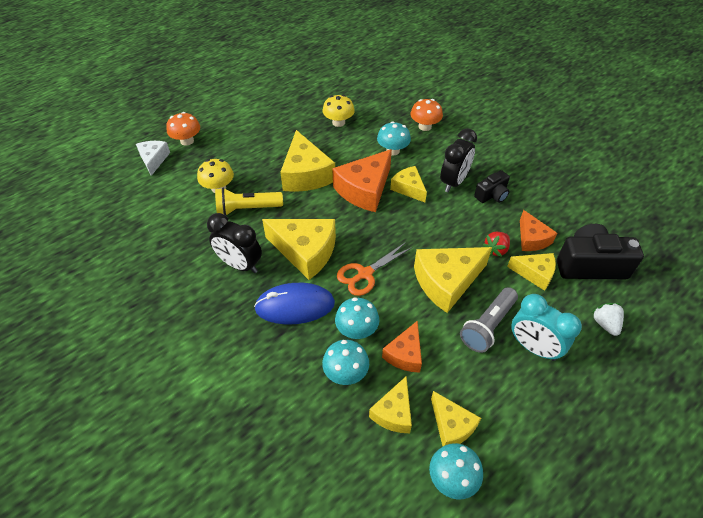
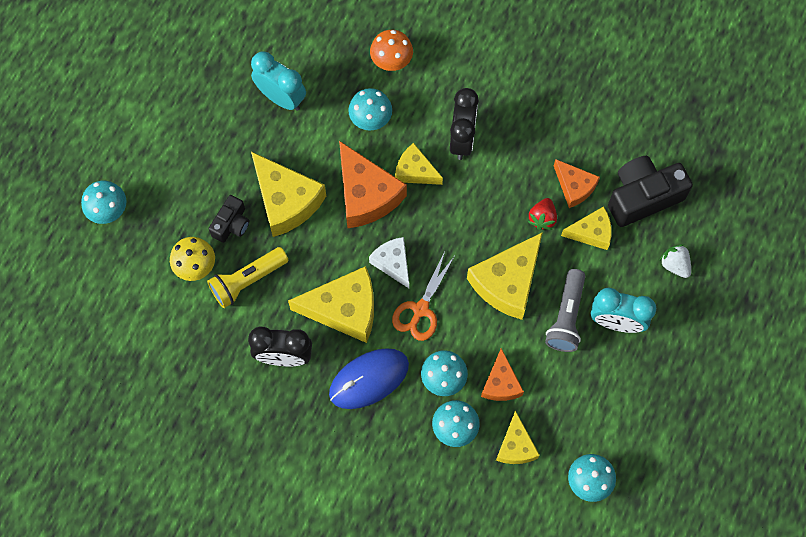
camera: 25 degrees left, 20 degrees up
white cheese [136,141,170,176] -> white cheese moved to [369,237,409,288]
orange mushroom [166,112,200,146] -> turquoise mushroom [81,181,126,224]
yellow mushroom [323,95,355,127] -> turquoise clock [251,51,306,111]
orange cheese [332,149,392,212] -> orange cheese turned 45 degrees counterclockwise [339,141,407,228]
yellow cheese [431,391,481,446] -> none
black camera [474,170,510,203] -> black camera moved to [209,195,249,243]

